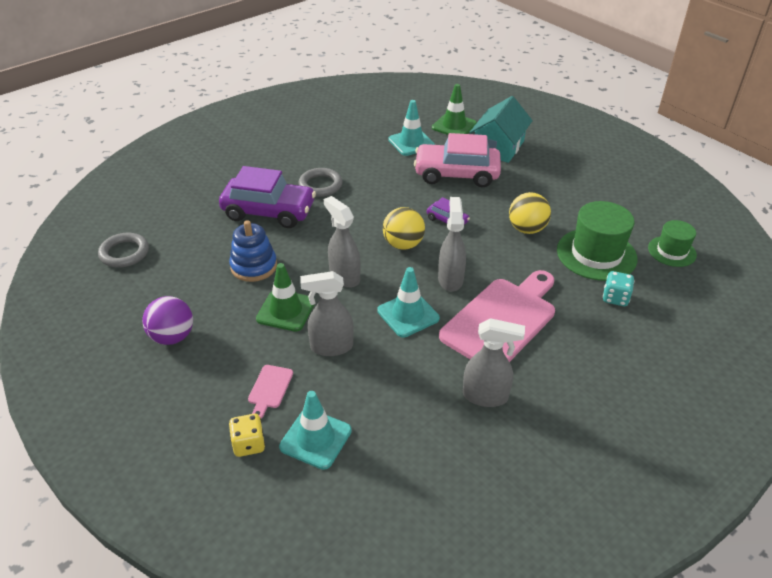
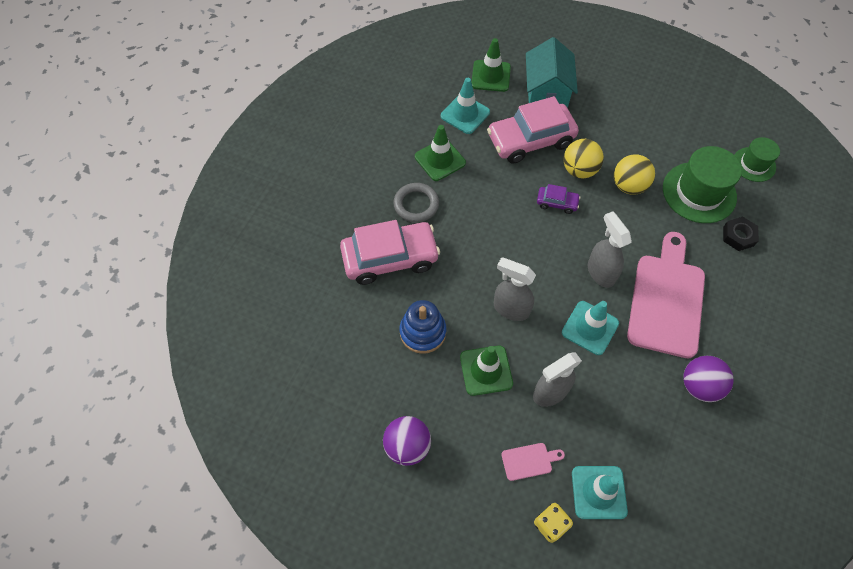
camera: 25 degrees left, 20 degrees up
grey ring [98,233,149,268] -> none
purple car [219,166,316,228] -> pink car [340,220,440,285]
pink cutting board [248,365,293,419] -> pink cutting board turned 90 degrees counterclockwise [501,443,565,481]
yellow ball [383,207,425,250] -> yellow ball moved to [563,139,604,178]
grey spray bottle [463,318,525,407] -> purple ball [683,356,734,402]
turquoise dice [603,271,634,306] -> black nut [723,216,759,251]
none -> green traffic cone [415,125,466,181]

